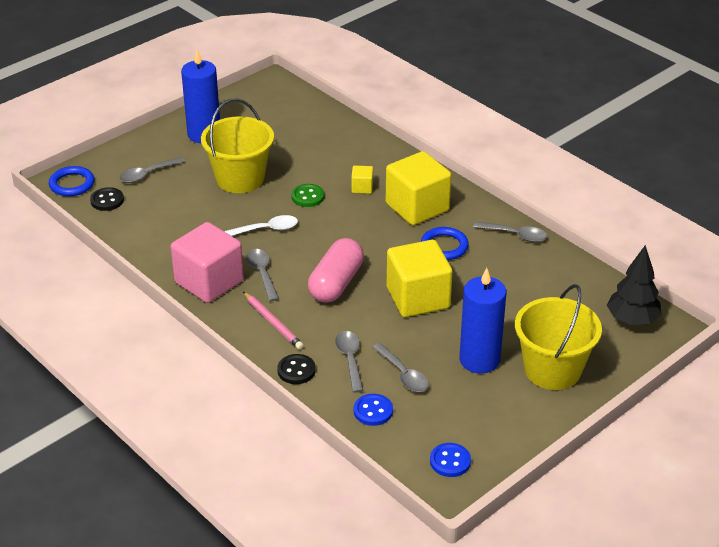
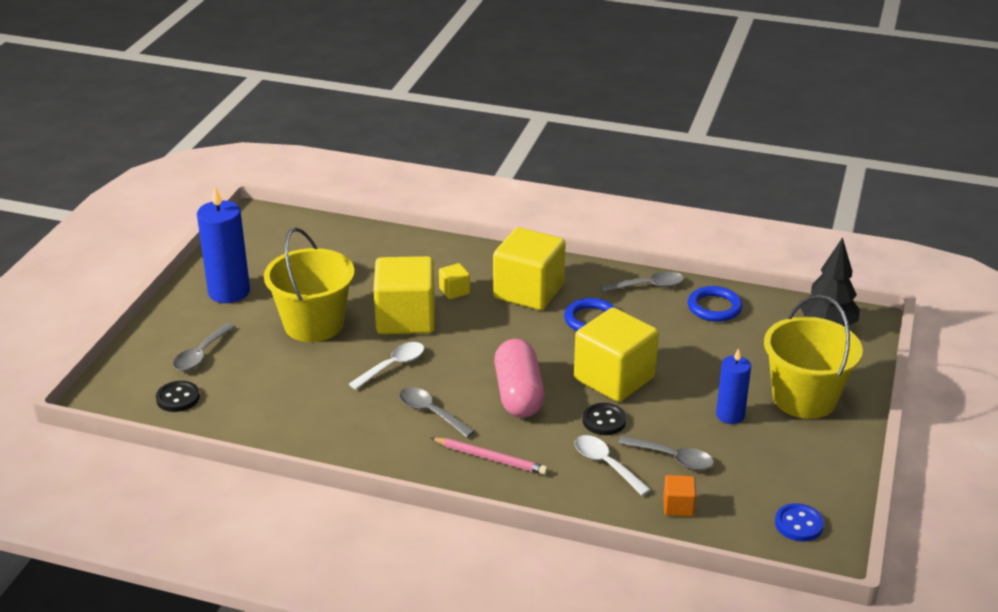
camera: 30 degrees left, 5 degrees down
blue ring [49,166,95,196] -> blue ring moved to [688,286,743,322]
pink cube [171,222,244,303] -> none
black button [277,354,316,384] -> black button moved to [582,403,626,435]
green button [291,184,324,207] -> yellow cube [374,256,435,334]
grey spoon [335,331,364,393] -> white spoon [574,435,651,496]
blue button [354,394,393,426] -> orange cube [663,475,696,517]
blue candle [459,268,506,374] -> blue candle [716,348,751,424], size x0.61

